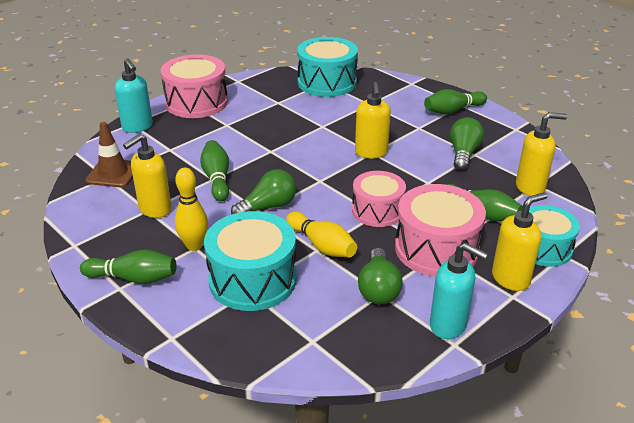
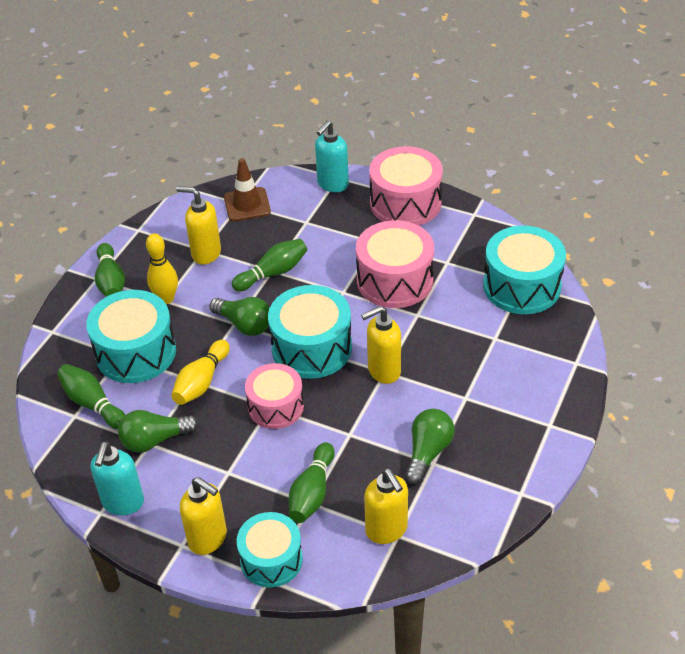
camera: 70 degrees right, 10 degrees up
pink drum [395,184,486,277] -> pink drum moved to [356,220,434,308]
green bowling pin [424,89,487,114] -> green bowling pin moved to [57,364,126,429]
green light bulb [450,117,484,171] -> green light bulb turned 60 degrees counterclockwise [405,409,455,485]
none -> turquoise drum [268,285,352,379]

